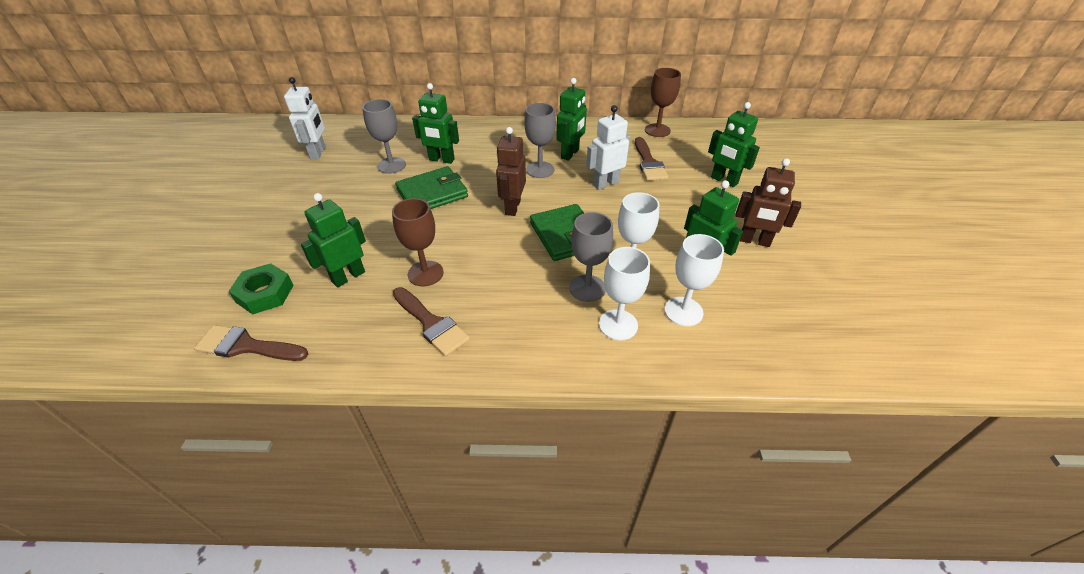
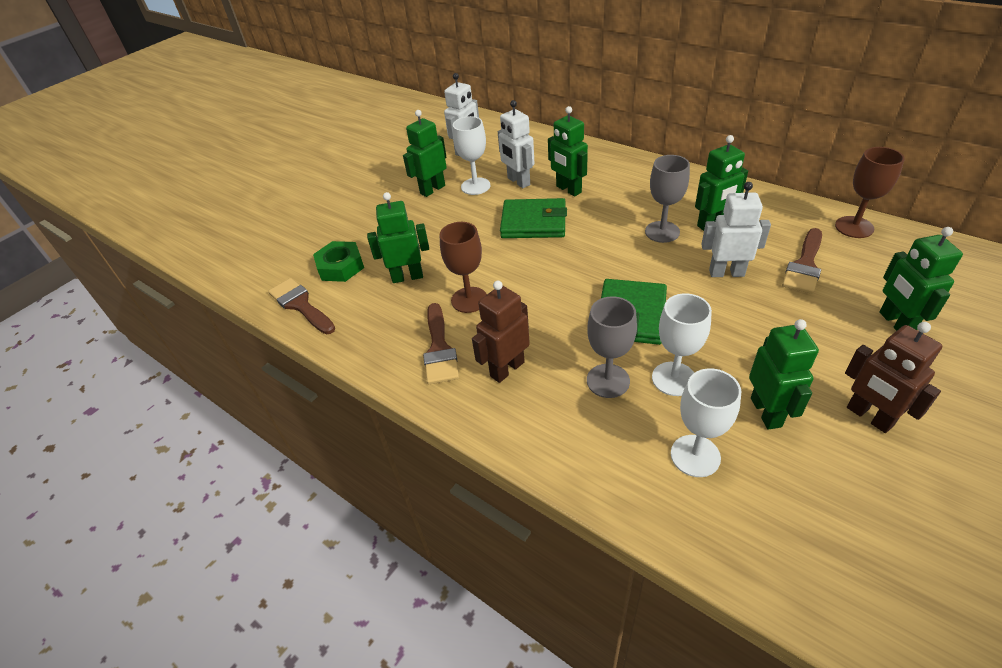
camera: 40 degrees right, 0 degrees up
grey goblet [362,99,406,174] -> white robot [498,100,534,188]
brown robot [496,127,526,216] -> brown robot moved to [472,280,530,383]
white goblet [599,247,650,340] -> white goblet moved to [453,116,491,195]
none -> green robot [403,110,447,197]

